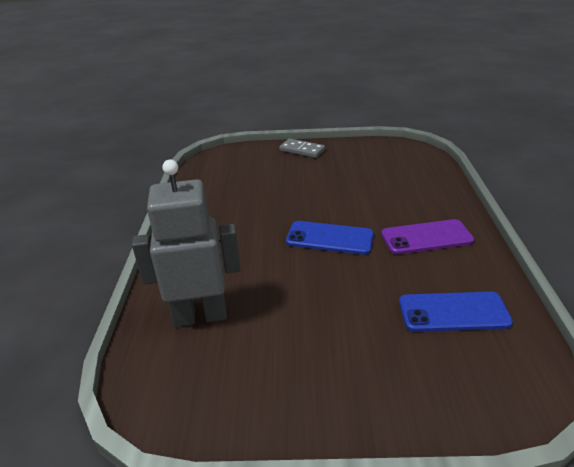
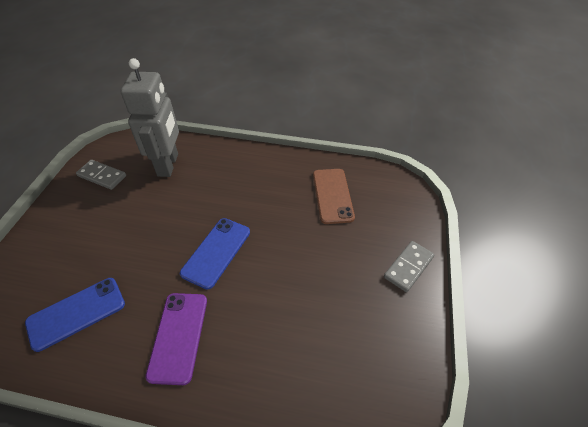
camera: 100 degrees right, 15 degrees up
blue phone [399,292,513,332] -> blue phone turned 45 degrees clockwise [25,278,125,352]
none -> grey domino [76,160,126,190]
none -> brown phone [313,169,355,224]

